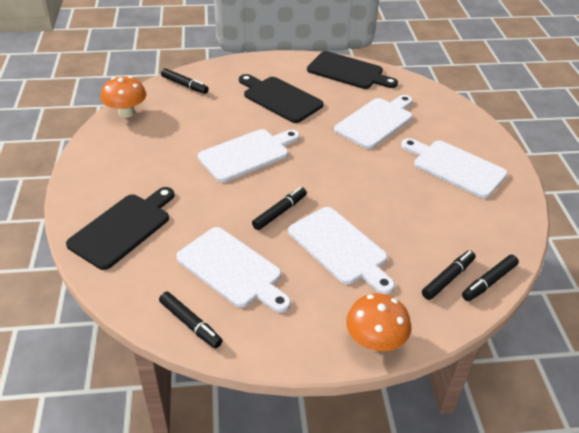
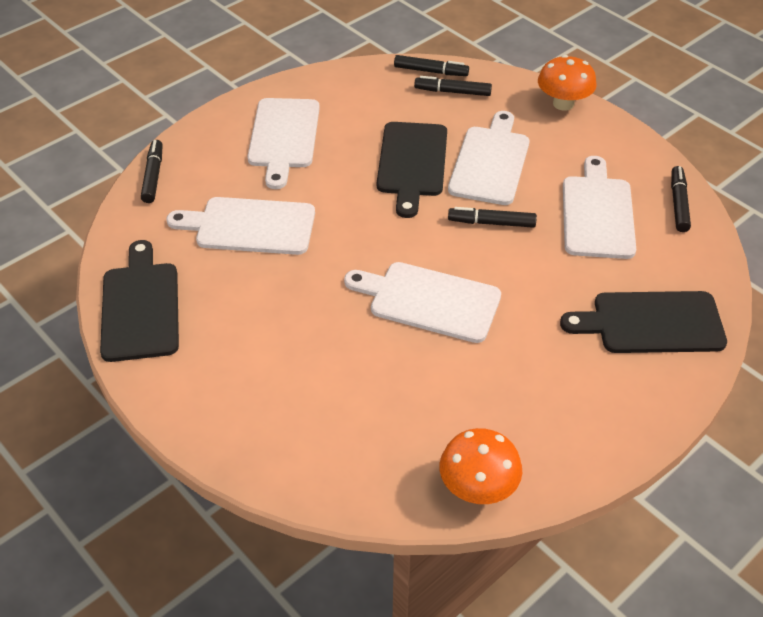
camera: 125 degrees left, 5 degrees up
black marker [161,68,209,94] -> black marker moved to [141,140,163,203]
black cutting board [239,74,323,123] -> black cutting board moved to [377,122,447,218]

